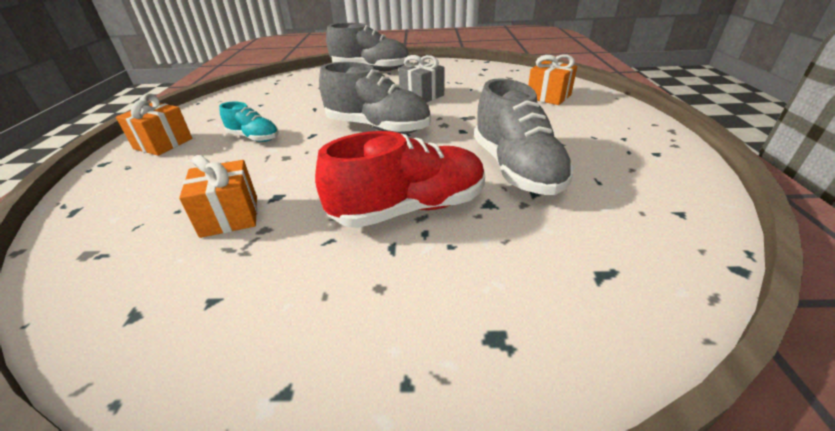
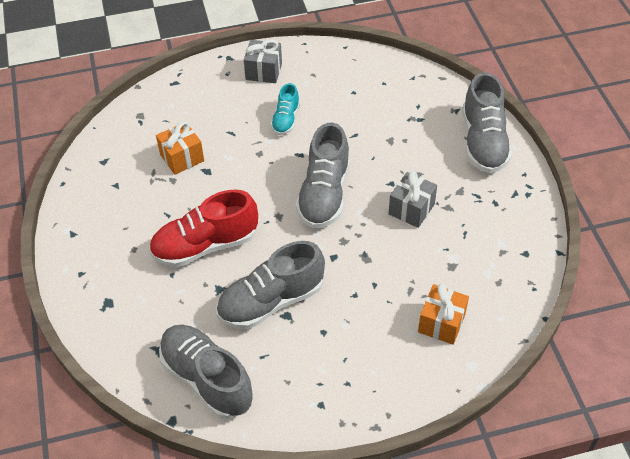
camera: 75 degrees right, 15 degrees up
orange gift [116,93,192,156] -> grey gift [244,39,282,83]
red shoe [315,131,485,228] -> red shoe turned 105 degrees clockwise [149,190,258,268]
none -> grey shoe [159,325,254,419]

